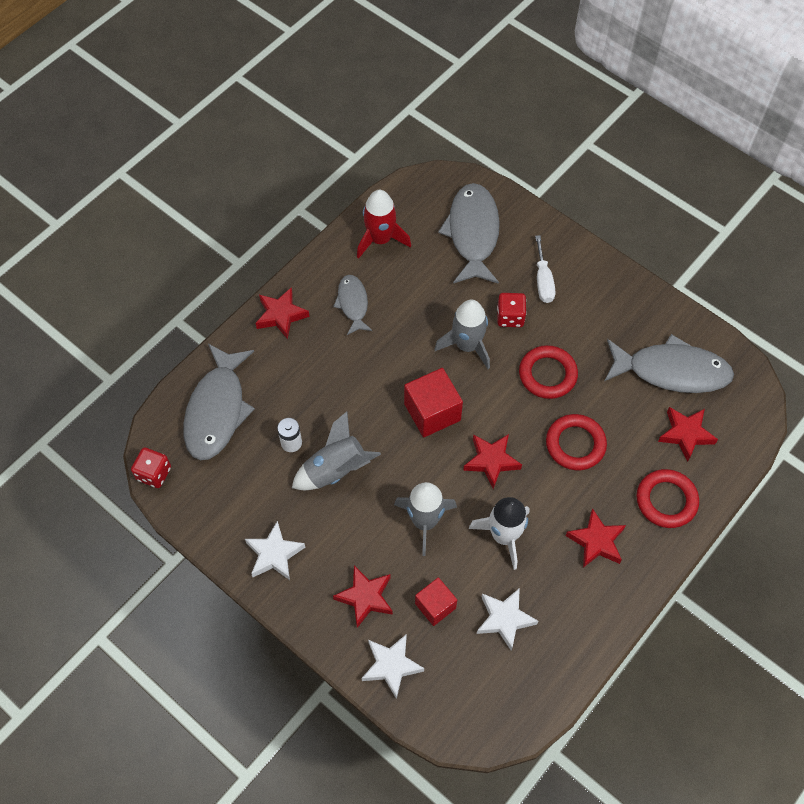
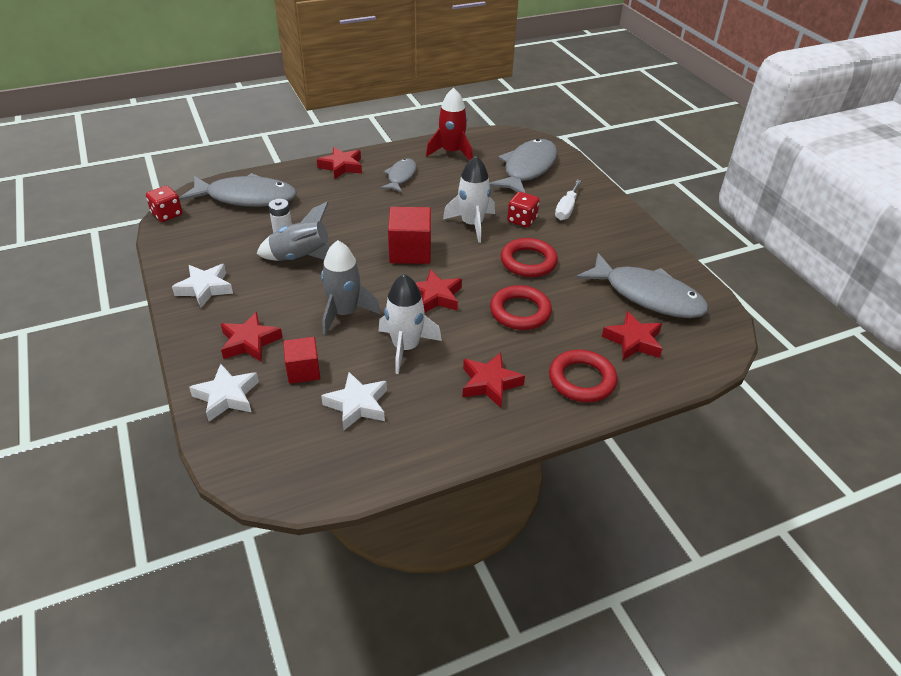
camera: 25 degrees right, 20 degrees down
grey fish [183,344,255,460] -> grey fish turned 120 degrees counterclockwise [179,173,297,207]
grey rocket [434,300,490,369] -> white rocket [443,156,495,243]

